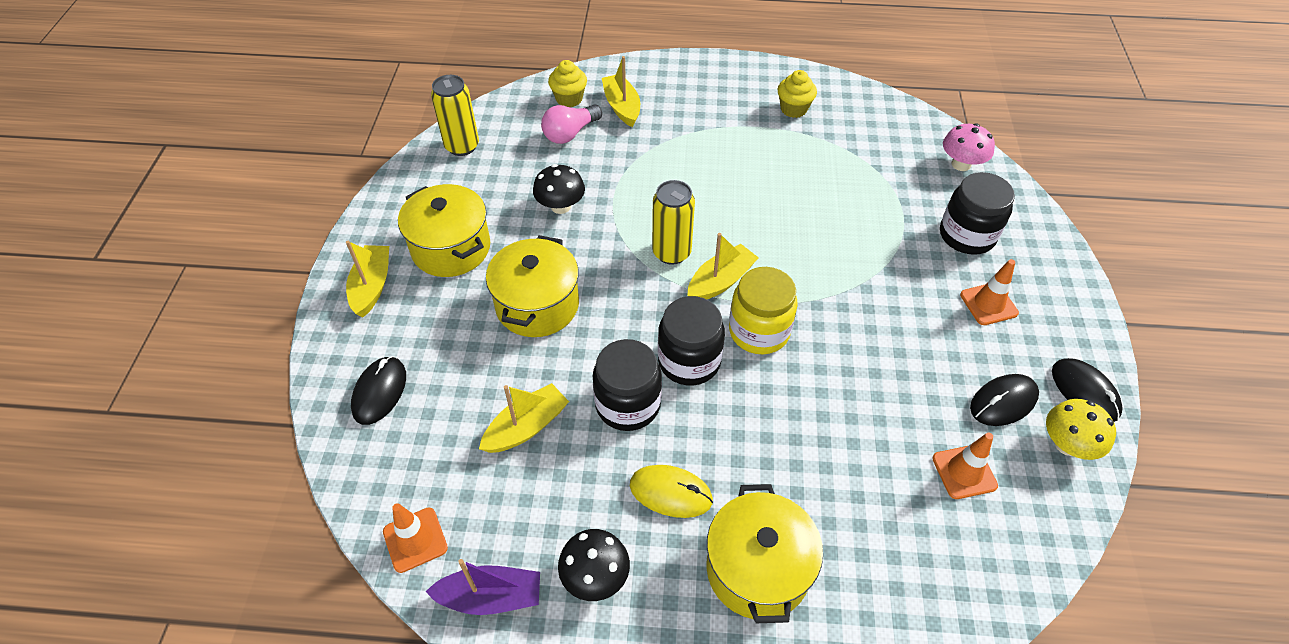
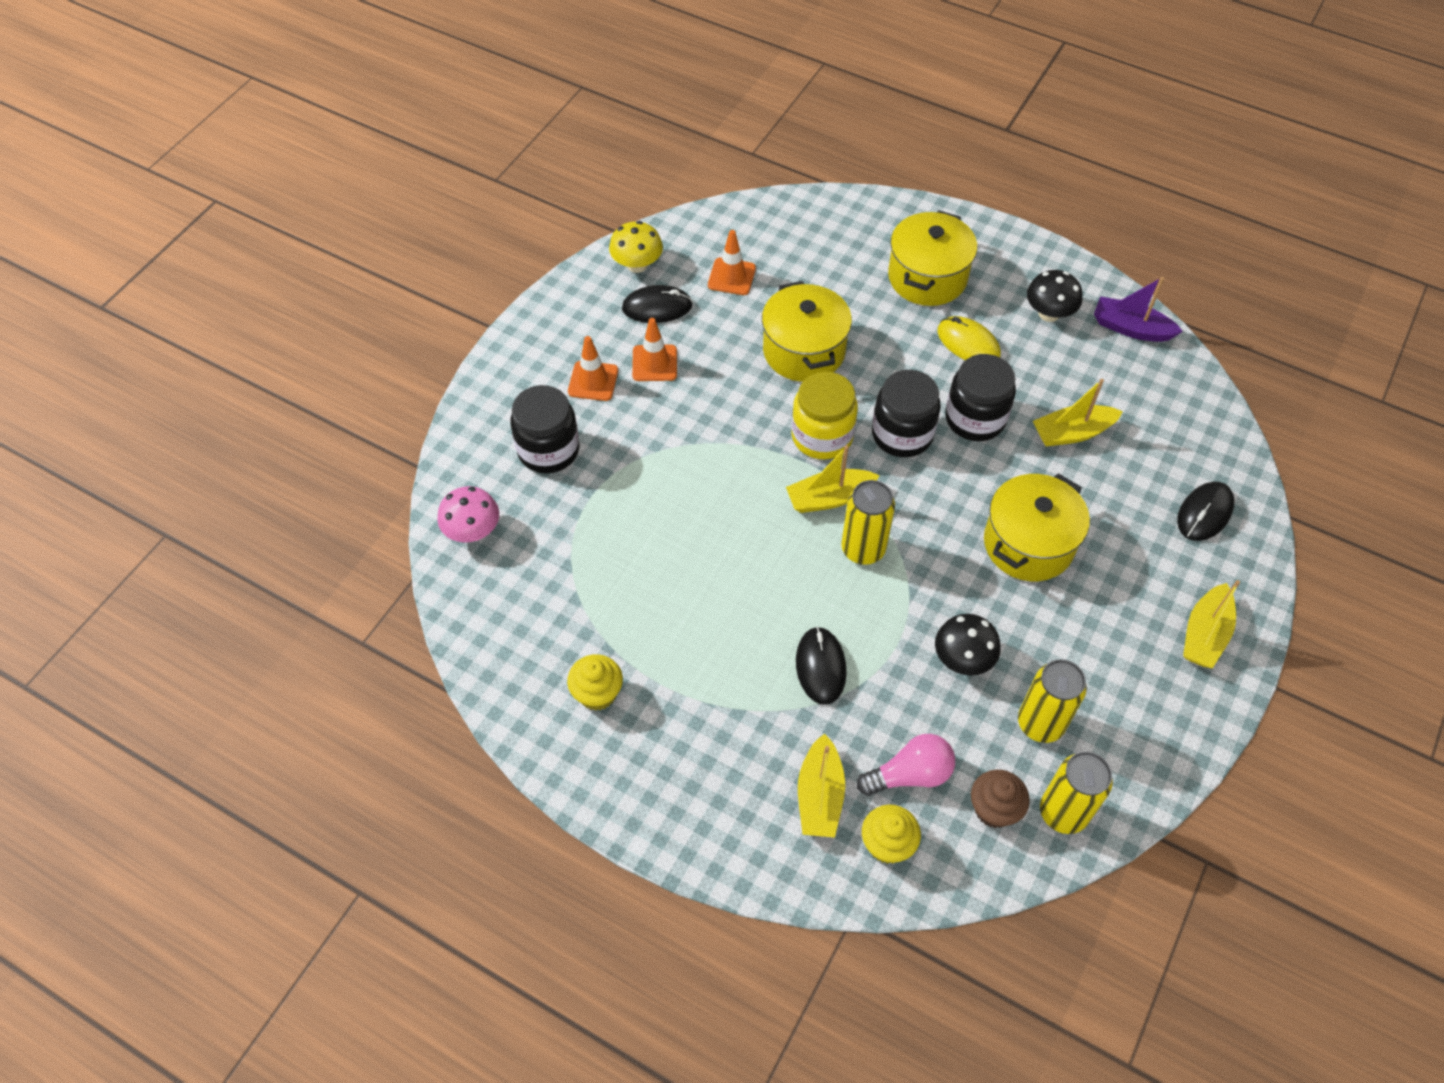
camera: 155 degrees left, 5 degrees up
orange traffic cone [383,503,448,573] -> orange traffic cone moved to [632,318,677,381]
yellow pot [398,184,490,277] -> yellow pot moved to [762,281,852,382]
black mouse [1052,358,1123,422] -> black mouse moved to [796,627,847,705]
none -> brown cupcake [971,770,1030,828]
none -> yellow can [1018,659,1087,743]

